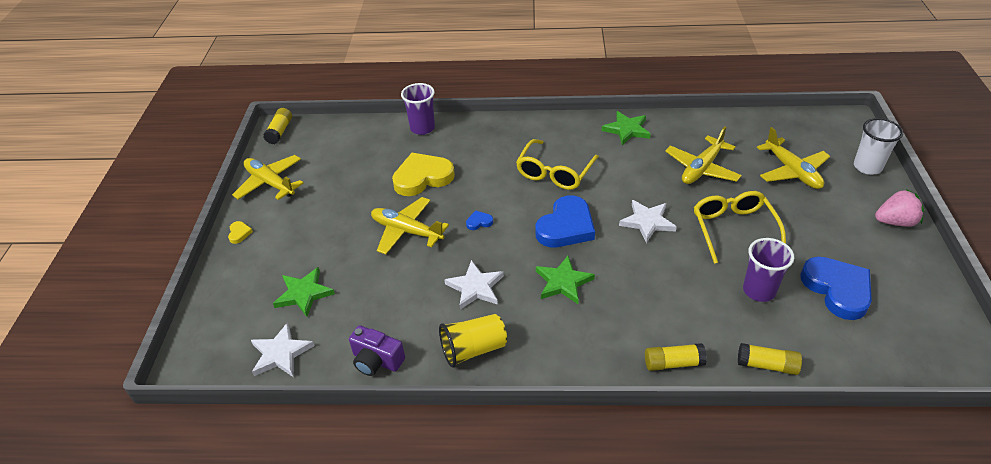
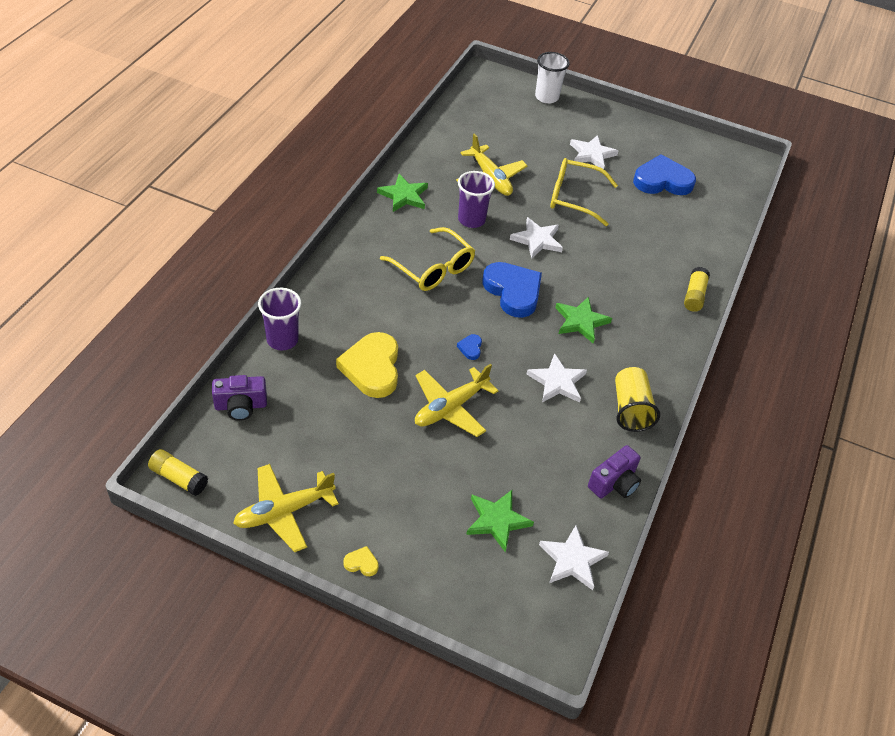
camera: 75 degrees left, 5 degrees up
yellow glue stick [738,343,802,375] -> none
purple cup [743,238,794,302] -> purple cup moved to [458,171,495,228]
yellow plane [757,127,830,189] -> none
pink strawberry [875,189,924,227] -> none
none -> purple camera [212,375,267,421]
none -> white star [570,135,618,169]

